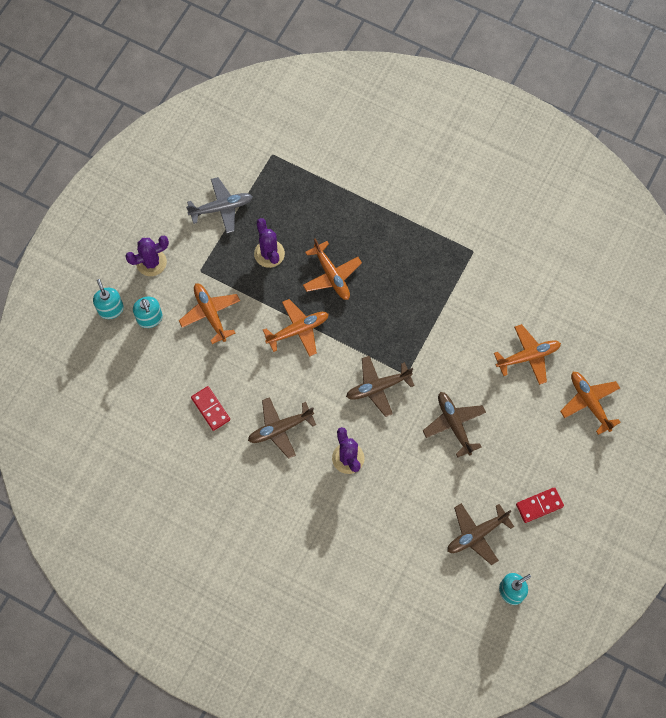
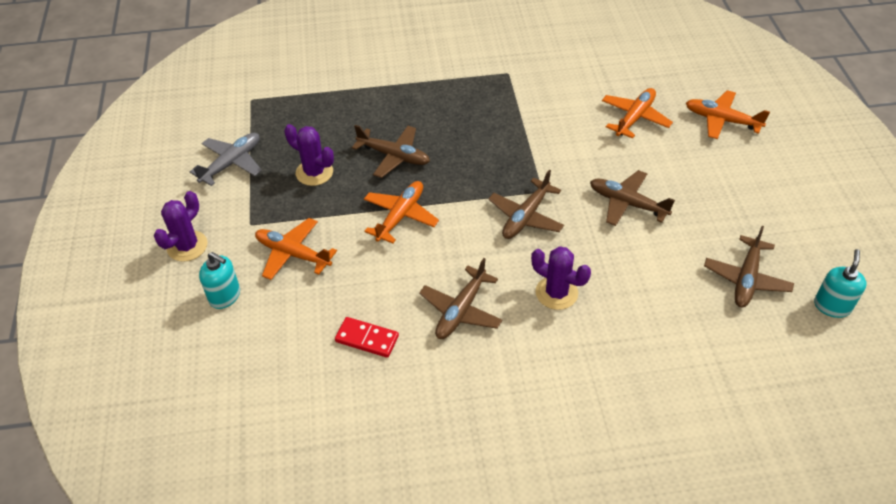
camera: 35 degrees left, 20 degrees down
turquoise soap dispenser [93,279,124,319] -> none
orange plane [303,238,362,300] -> brown plane [352,125,430,178]
red domino [516,487,564,523] -> none

